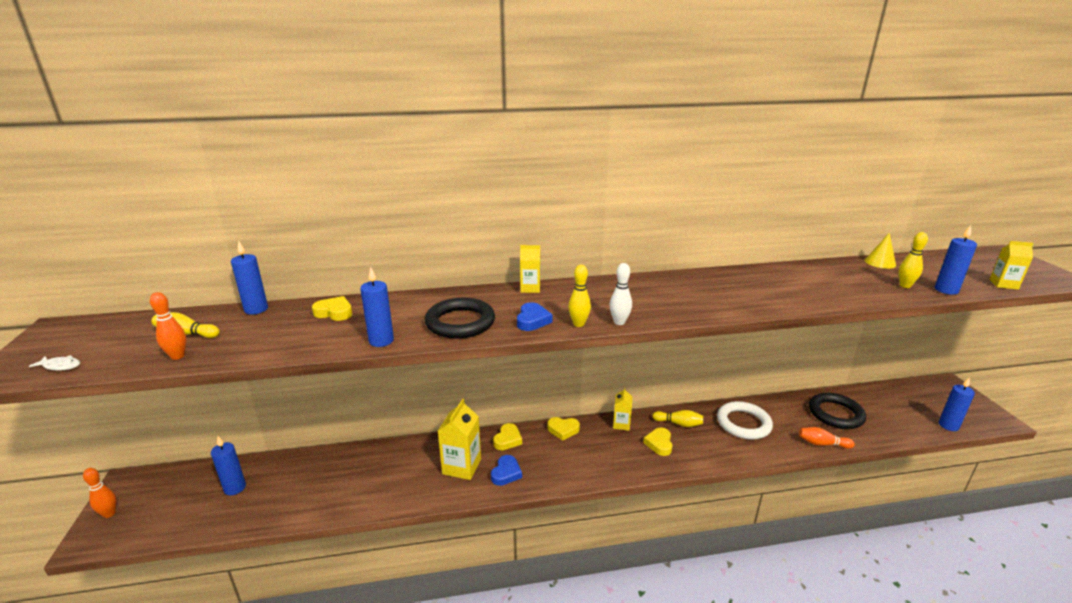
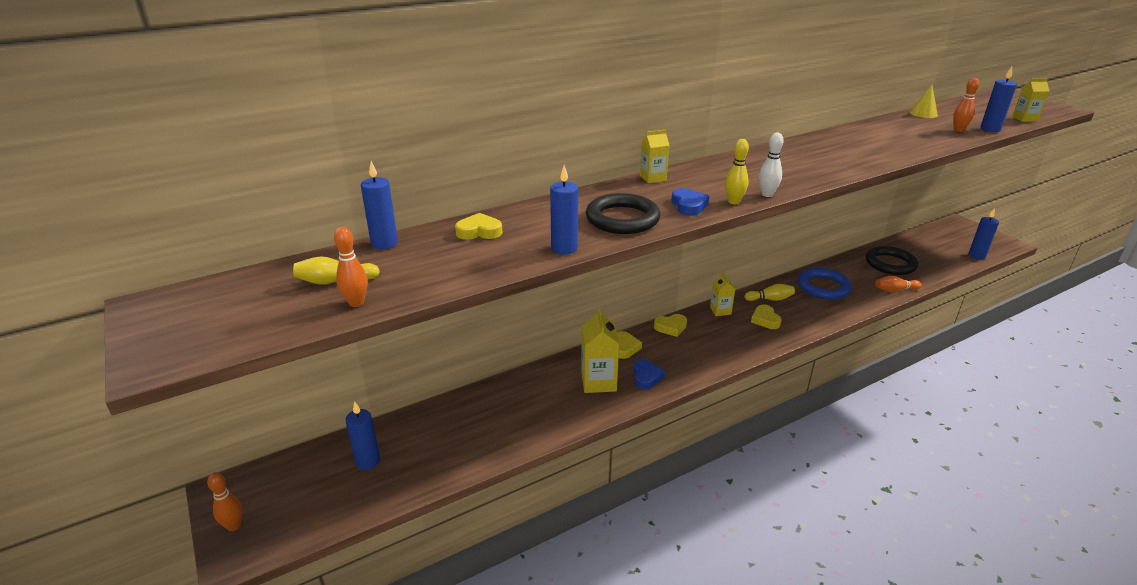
camera: 20 degrees left, 5 degrees up
white fish [29,355,80,371] -> none
white ring [717,401,773,439] -> blue ring [798,268,852,300]
yellow bowling pin [898,232,928,288] -> orange bowling pin [953,78,979,132]

